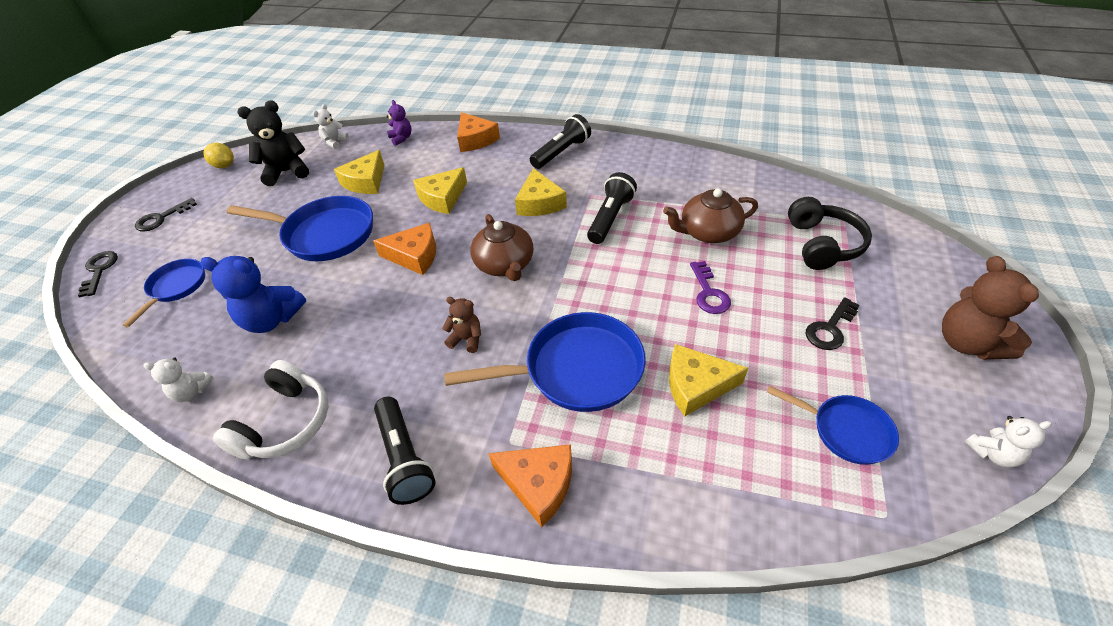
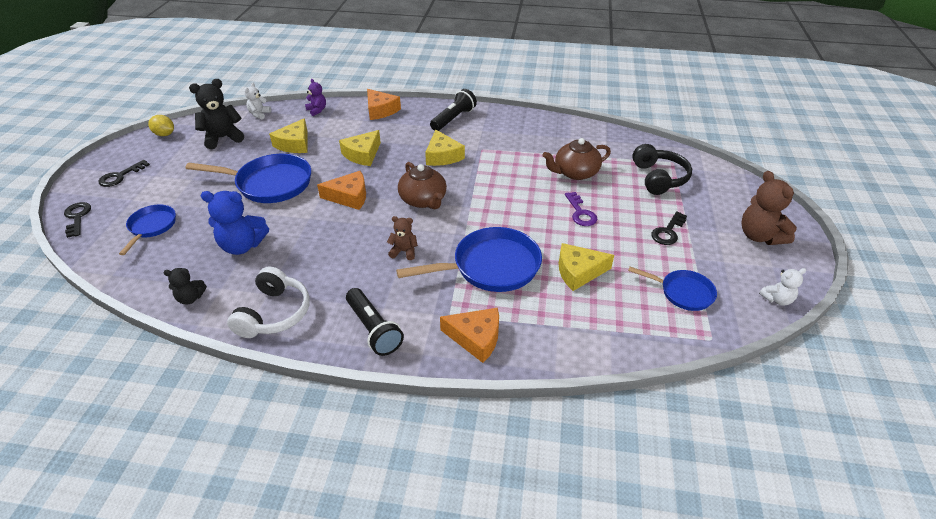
camera: 10 degrees left, 5 degrees down
white teddy bear [144,357,213,402] -> black teddy bear [163,268,207,304]
black flashlight [587,172,637,244] -> none

